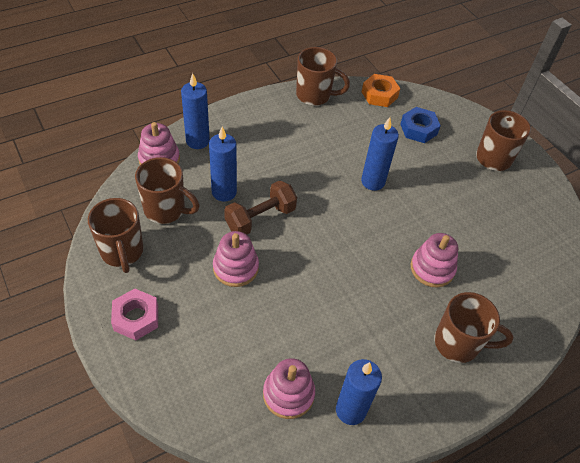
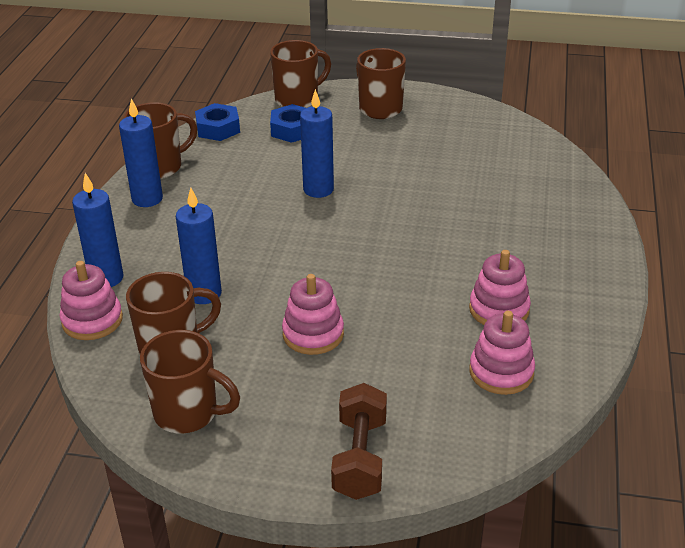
camera: 45 degrees left, 15 degrees down
pink nut [111,288,158,340] -> none
brown dumbbell [224,180,297,235] -> brown dumbbell moved to [331,383,387,500]
blue candle [336,359,382,425] -> blue candle moved to [119,98,163,207]
orange nut [362,74,400,107] -> blue nut [195,103,240,141]
pink stacking toy [411,233,458,288] -> pink stacking toy moved to [469,250,531,325]
brown mug [434,292,514,363] -> brown mug moved to [270,40,331,108]

